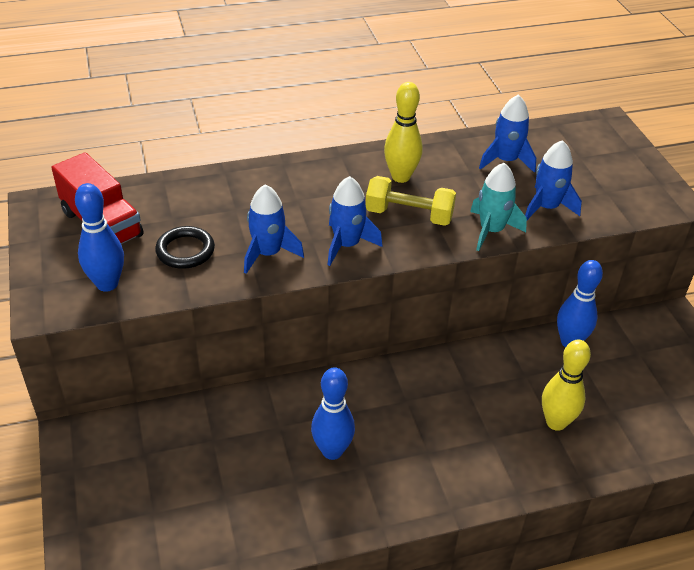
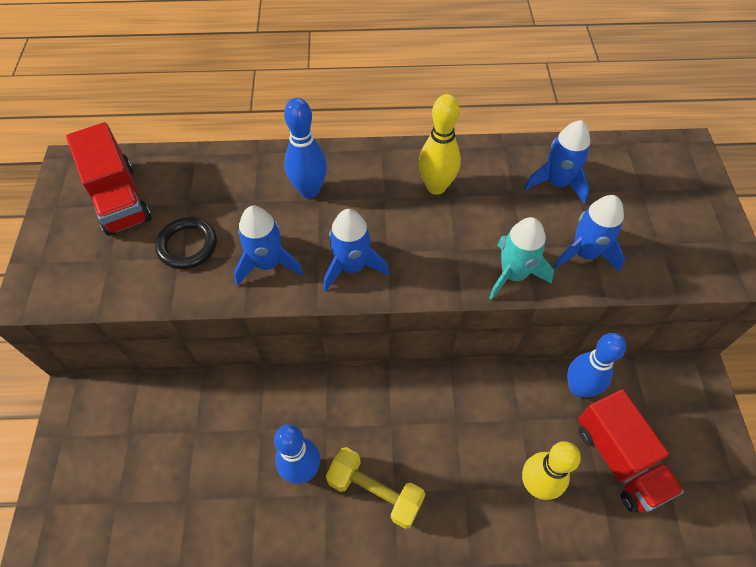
camera: 15 degrees right, 15 degrees up
blue bowling pin [75,183,124,292] -> blue bowling pin moved to [284,98,327,198]
yellow dumbbell [366,176,456,226] -> yellow dumbbell moved to [326,447,425,529]
none -> red truck [578,389,684,513]

